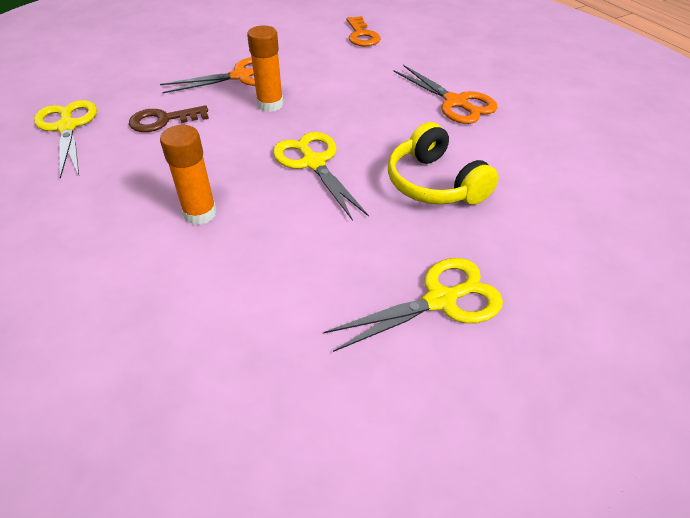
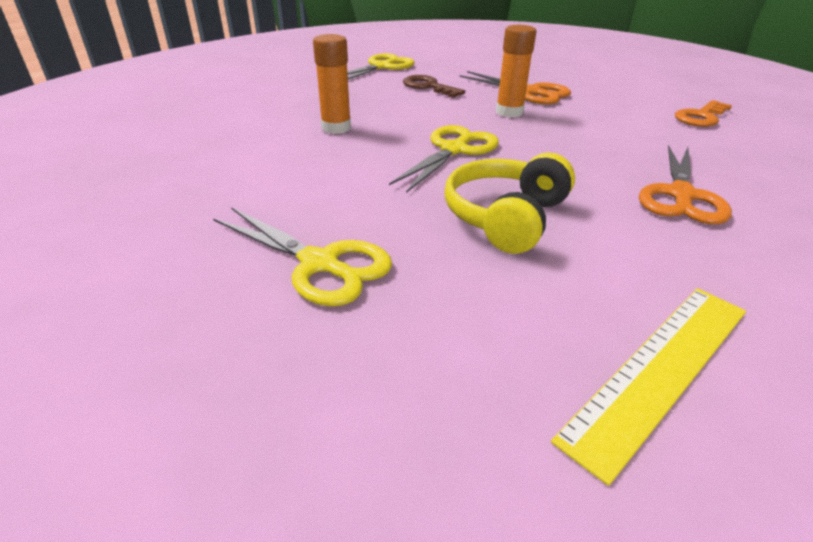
camera: 60 degrees right, 10 degrees down
none -> yellow ruler [551,288,746,486]

